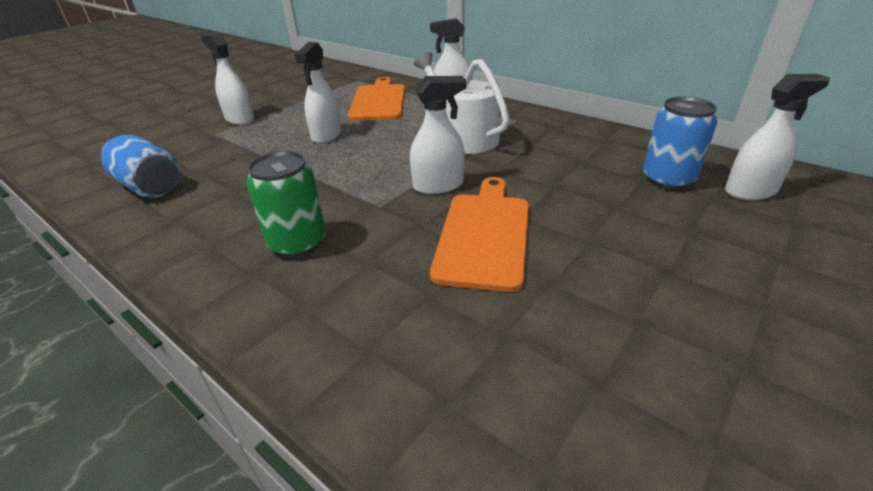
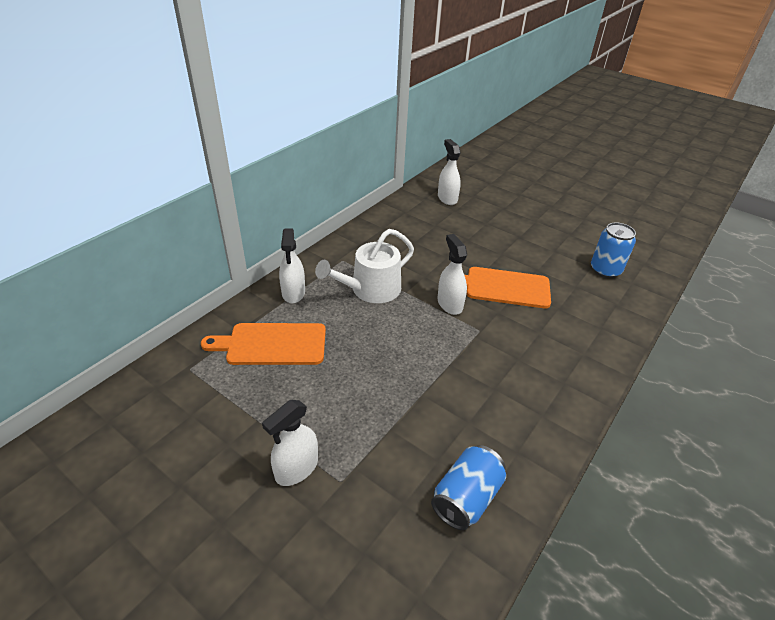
camera: 95 degrees left, 5 degrees up
green can [247,151,326,258] -> none
white spray bottle [295,42,342,144] -> none
blue can [643,97,717,190] -> blue can moved to [591,223,636,278]

